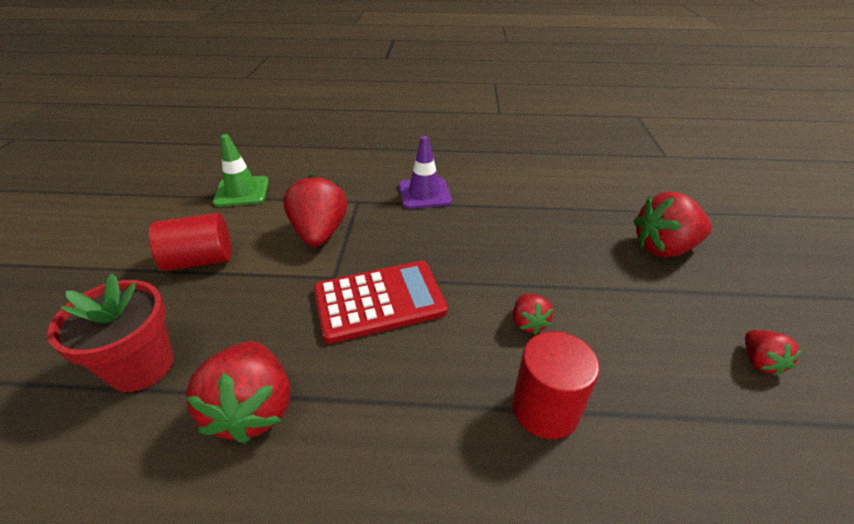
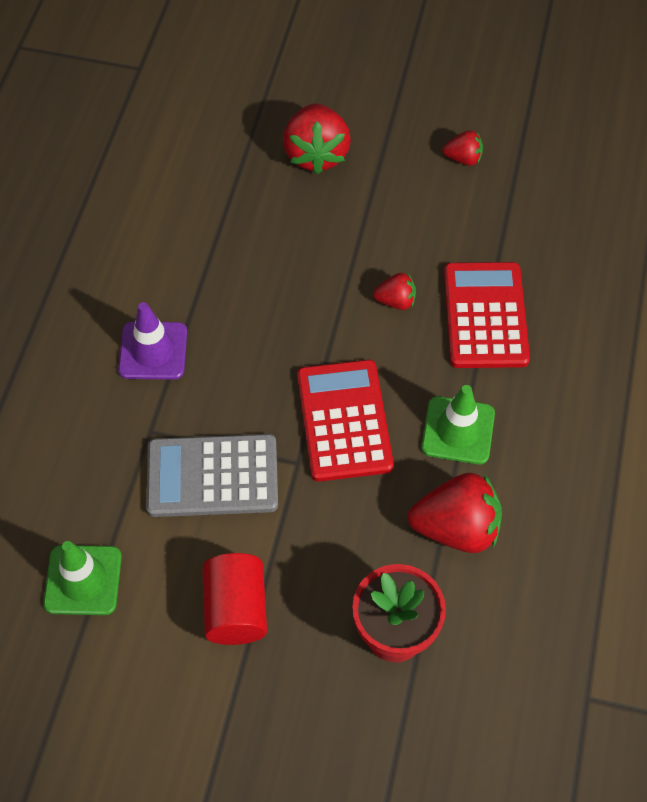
camera: 80 degrees left, 20 degrees up
red strawberry [283,174,347,247] -> grey calculator [146,434,278,517]
red cylinder [512,331,600,439] -> red calculator [444,262,530,368]
none -> green traffic cone [422,385,495,464]

